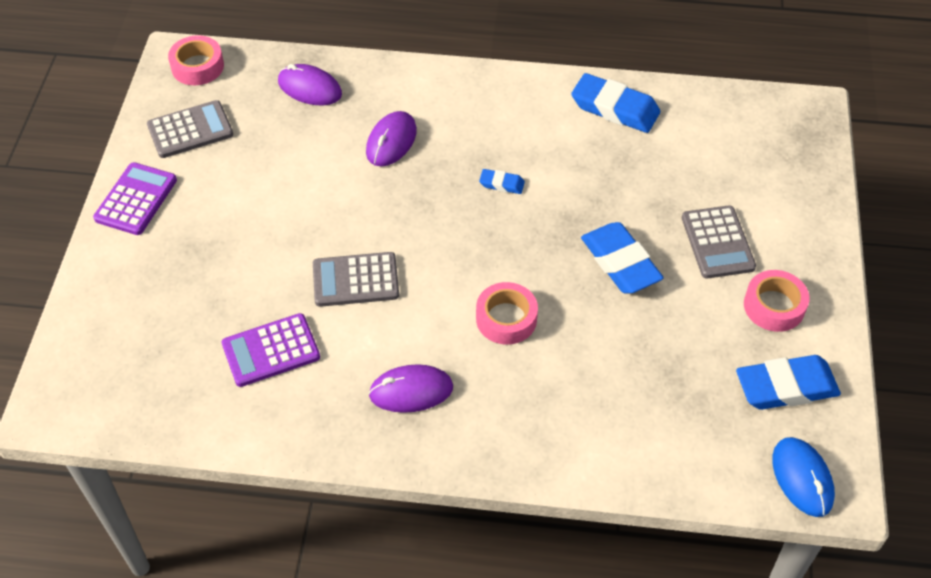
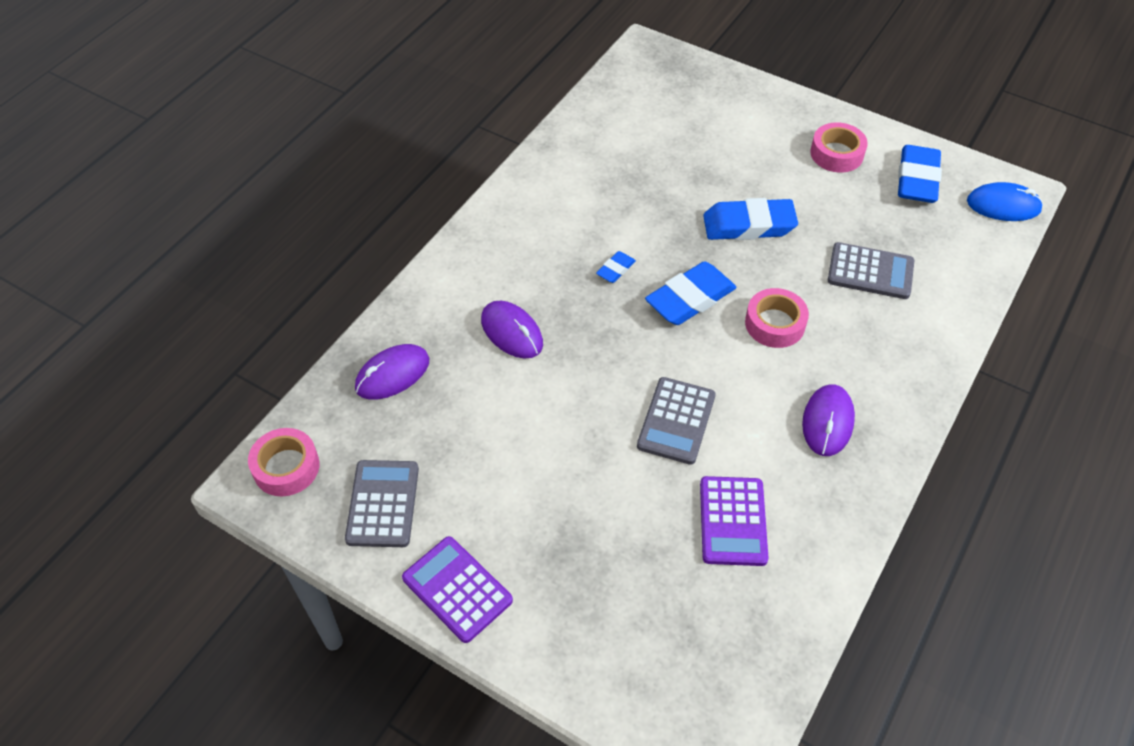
camera: 65 degrees left, 0 degrees up
blue eraser [571,73,660,133] -> blue eraser moved to [645,261,736,325]
grey calculator [682,206,756,278] -> grey calculator moved to [828,242,915,299]

